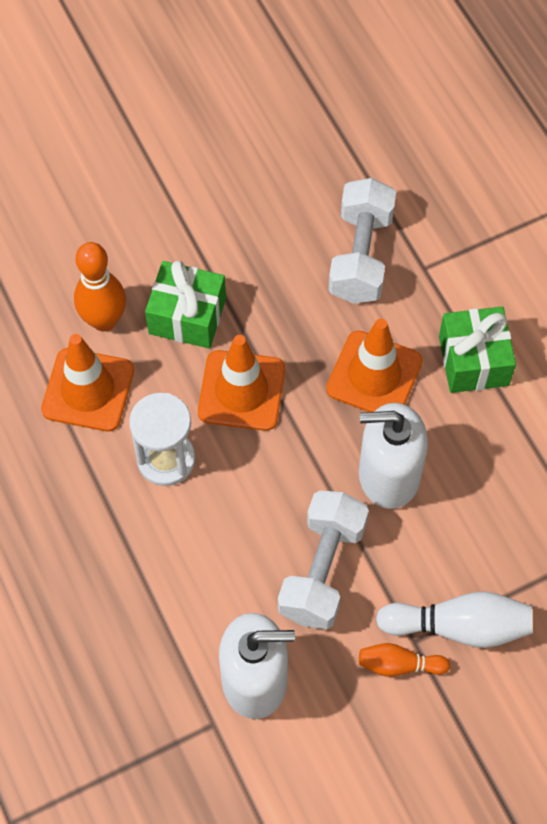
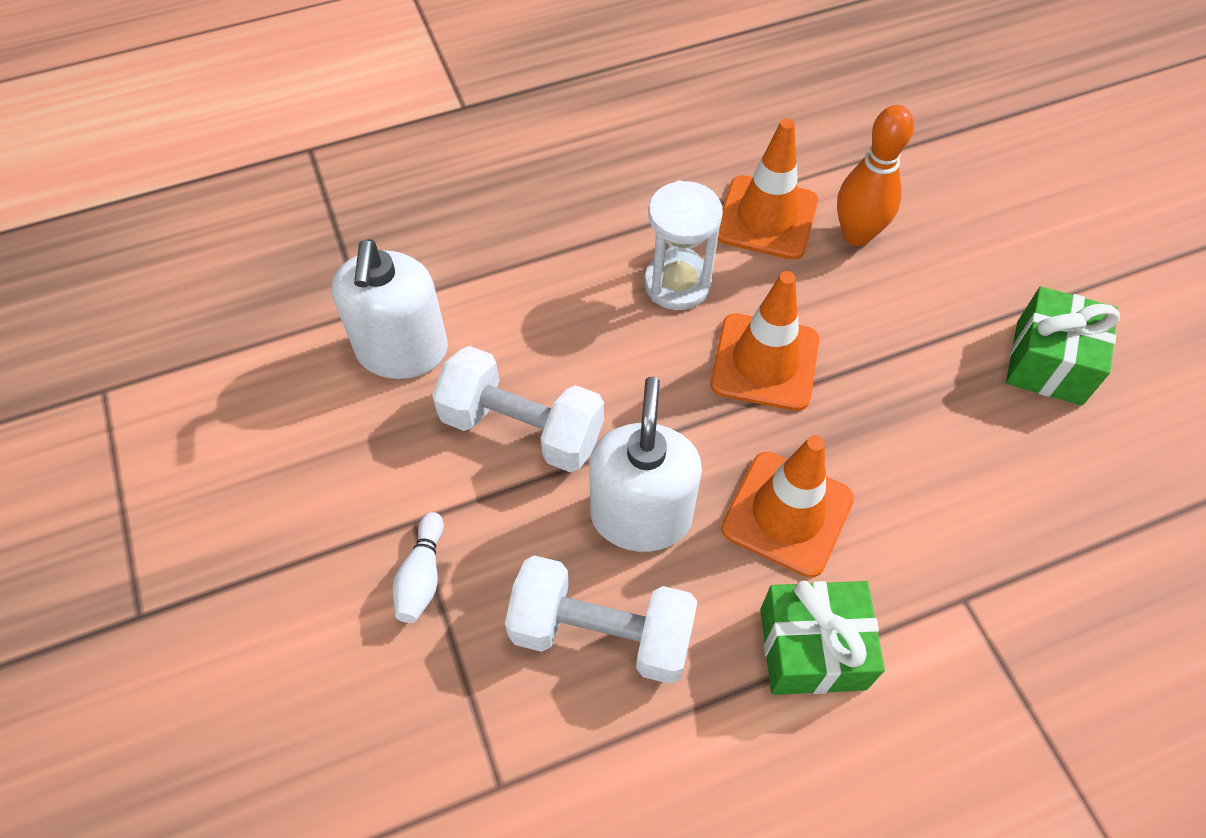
camera: 95 degrees right, 5 degrees down
green gift [145,261,226,349] -> green gift moved to [1006,286,1120,406]
white dumbbell [328,178,396,304] -> white dumbbell moved to [505,556,698,684]
orange bowling pin [359,643,450,677] -> none
white bowling pin [376,591,532,648] -> white bowling pin [393,512,444,623], size x0.59

